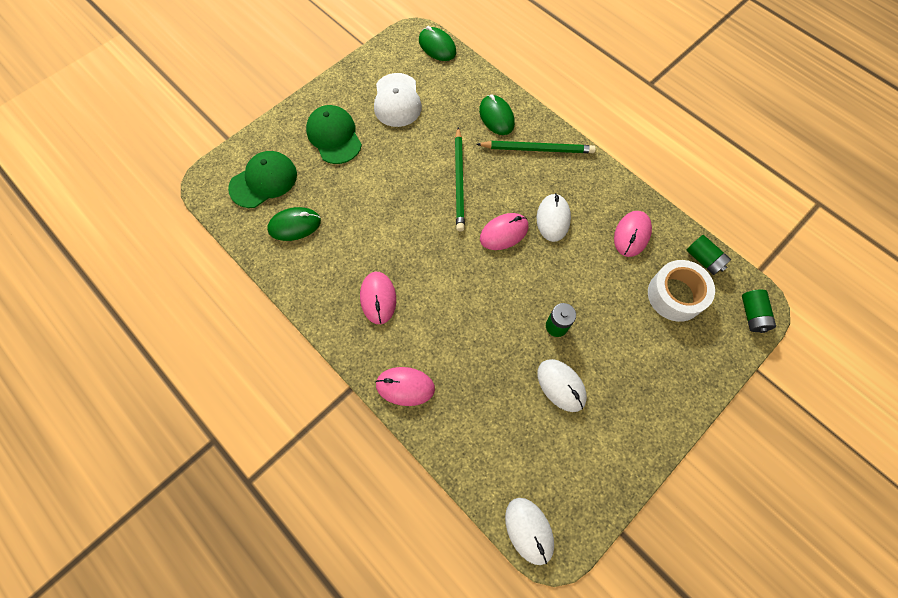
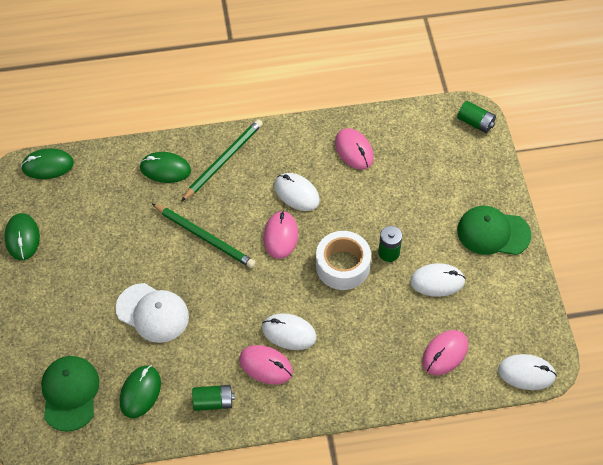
camera: 55 degrees left, 10 degrees down
green cap [306,105,362,164] -> green cap moved to [457,206,532,255]
white cap [374,73,422,127] -> white cap moved to [116,283,189,343]
pink mouse [375,367,435,406] -> pink mouse moved to [422,330,468,375]
white tape [648,260,715,322] -> white tape moved to [316,231,371,290]
green battery [687,235,731,275] -> green battery moved to [192,385,235,411]
none -> green mouse [4,213,40,260]
none -> white mouse [262,313,317,350]

